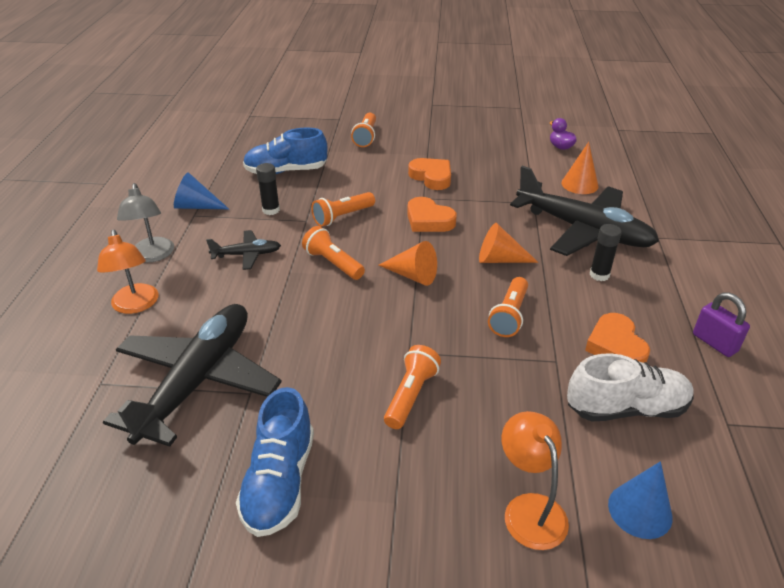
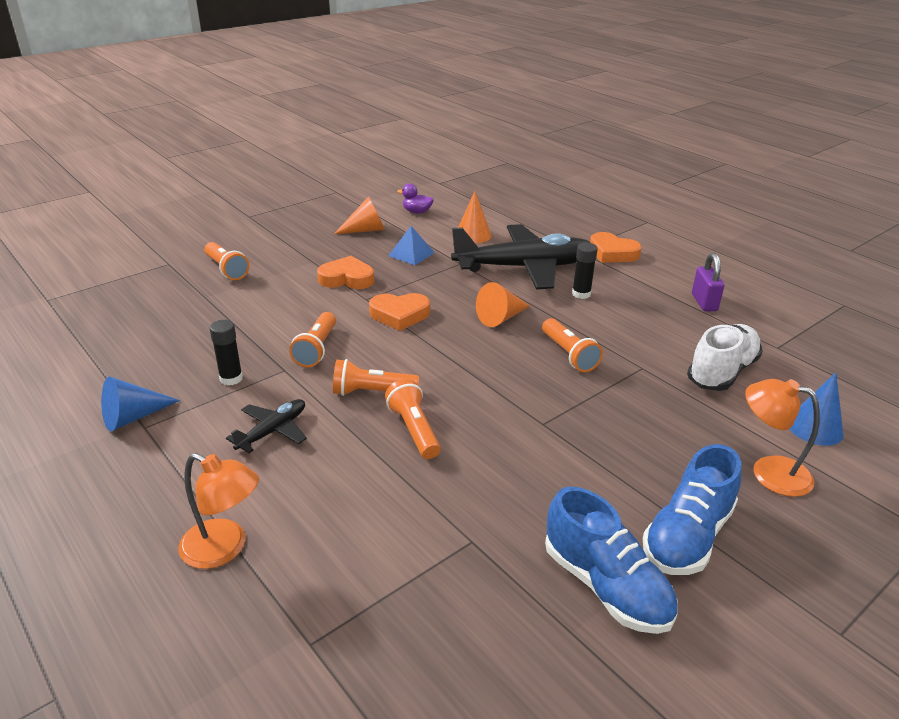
camera: 45 degrees left, 5 degrees down
black plane [103,304,282,447] -> none
grey lamp [117,183,174,263] -> none
blue shoe [243,128,327,174] -> blue shoe moved to [643,444,741,575]
orange cone [379,241,437,286] -> orange cone moved to [334,197,385,234]
orange flashlight [384,345,441,429] -> orange flashlight moved to [385,379,441,459]
orange heart [585,313,650,363] -> orange heart moved to [590,232,642,263]
purple padlock [693,292,750,357] -> purple padlock turned 75 degrees clockwise [692,253,724,311]
none -> blue pyramid [388,226,435,265]

